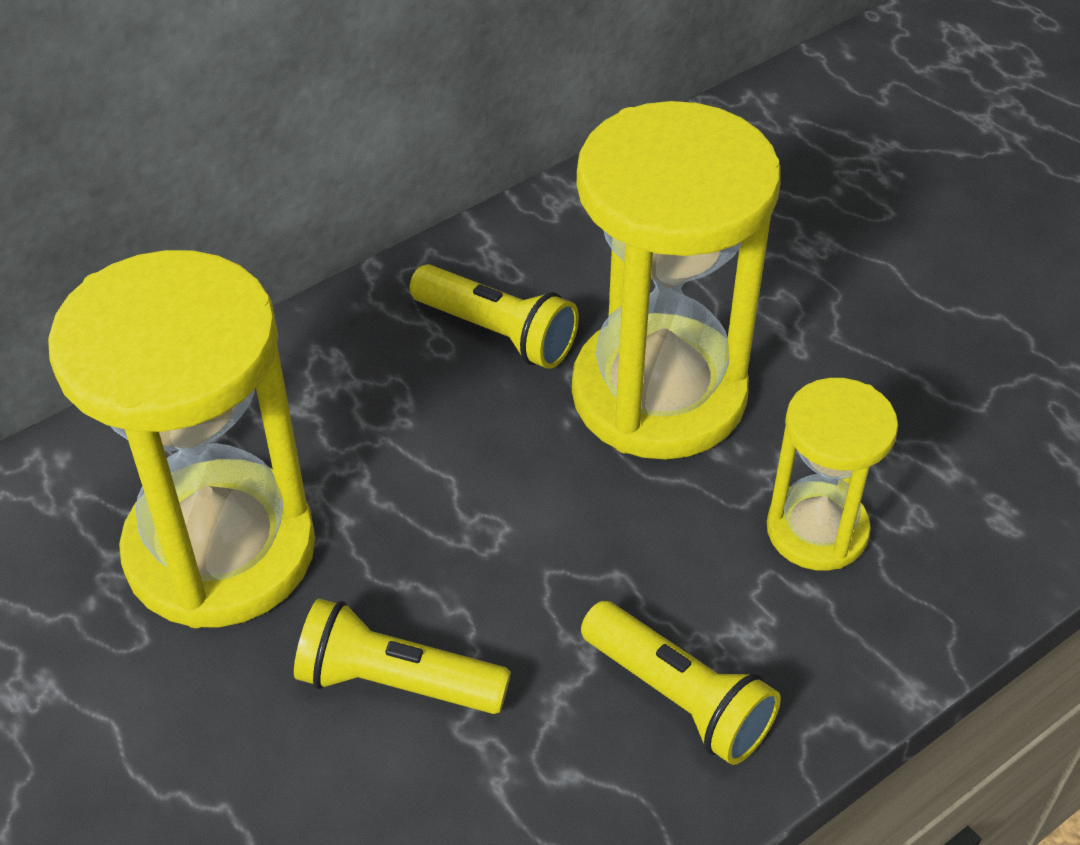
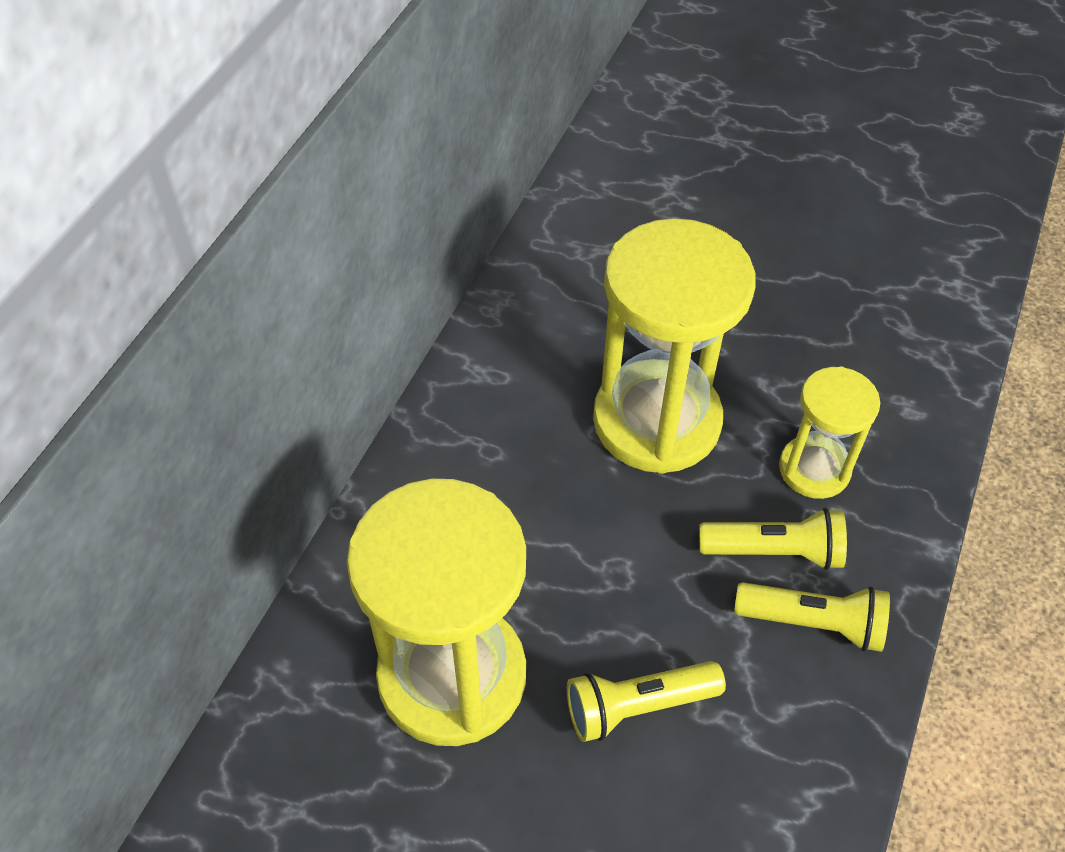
camera: 30 degrees left, 5 degrees up
yellow flashlight [410,264,579,369] -> yellow flashlight moved to [699,508,847,570]

